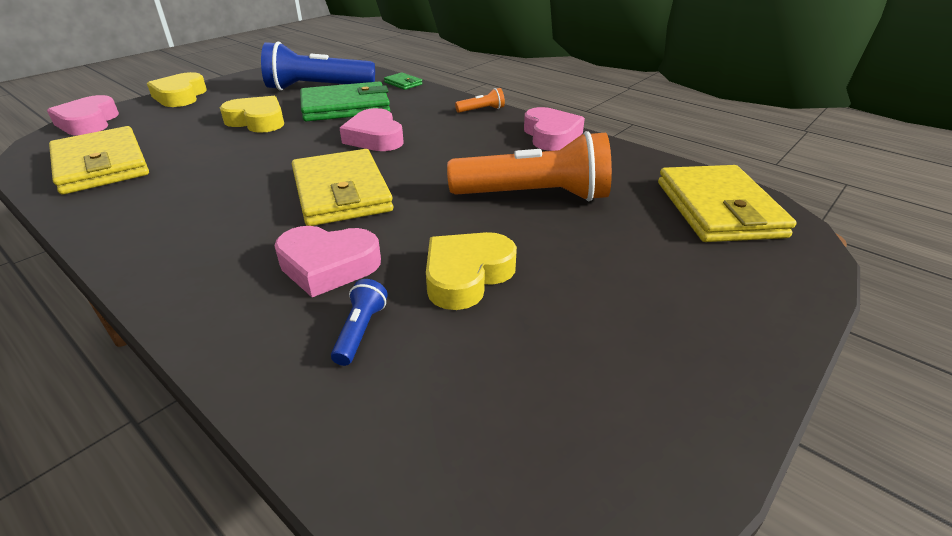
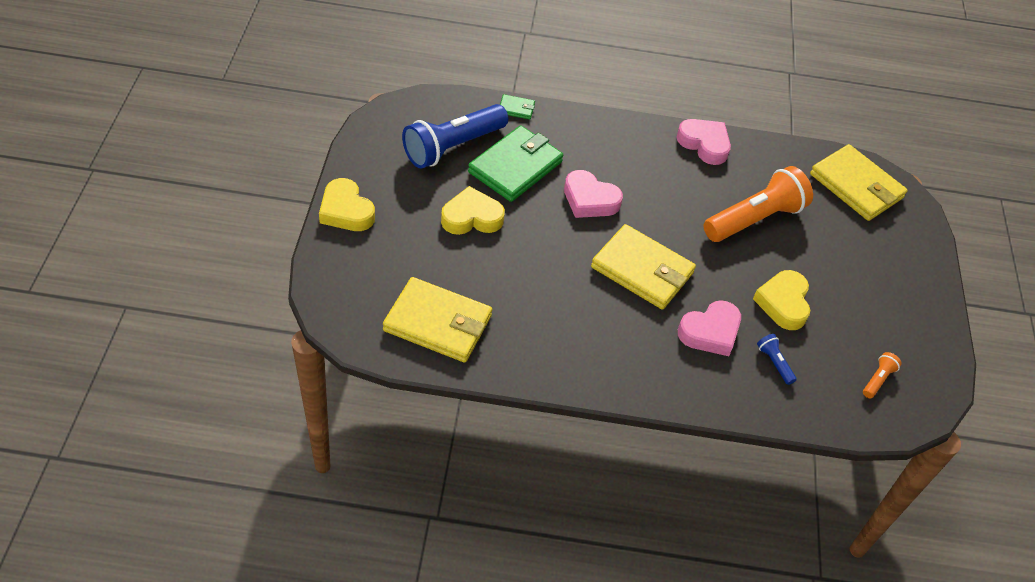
camera: 40 degrees left, 15 degrees up
pink heart [47,95,119,136] -> none
orange flashlight [455,88,505,113] -> orange flashlight moved to [863,352,902,398]

